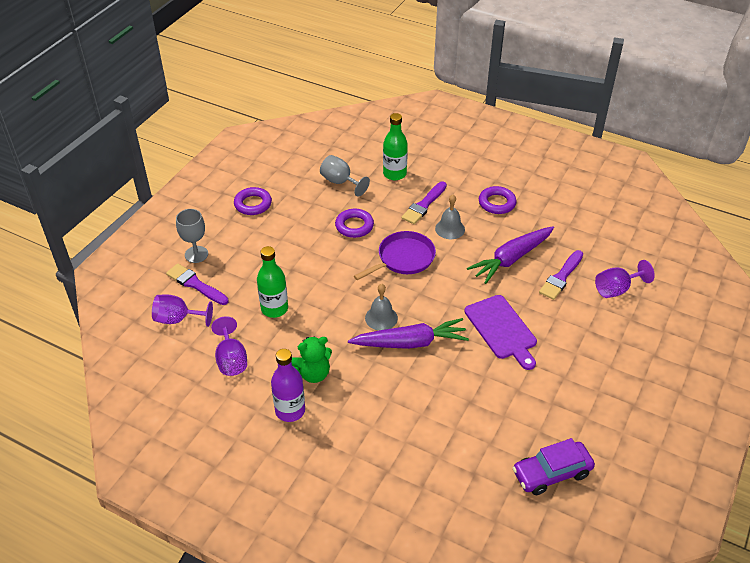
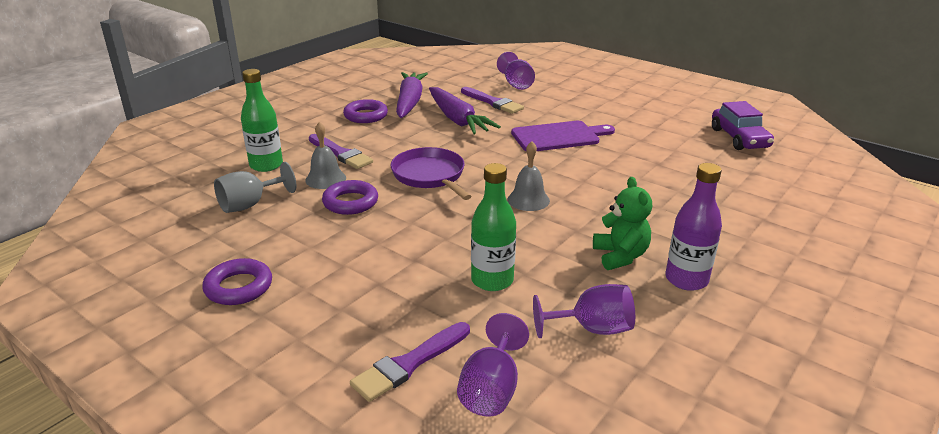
camera: 80 degrees left, 15 degrees down
grey goblet [176,209,208,263] -> none
purple carrot [348,318,469,349] -> purple carrot moved to [396,72,428,118]
grey bell [435,195,465,239] -> grey bell moved to [305,122,346,189]

